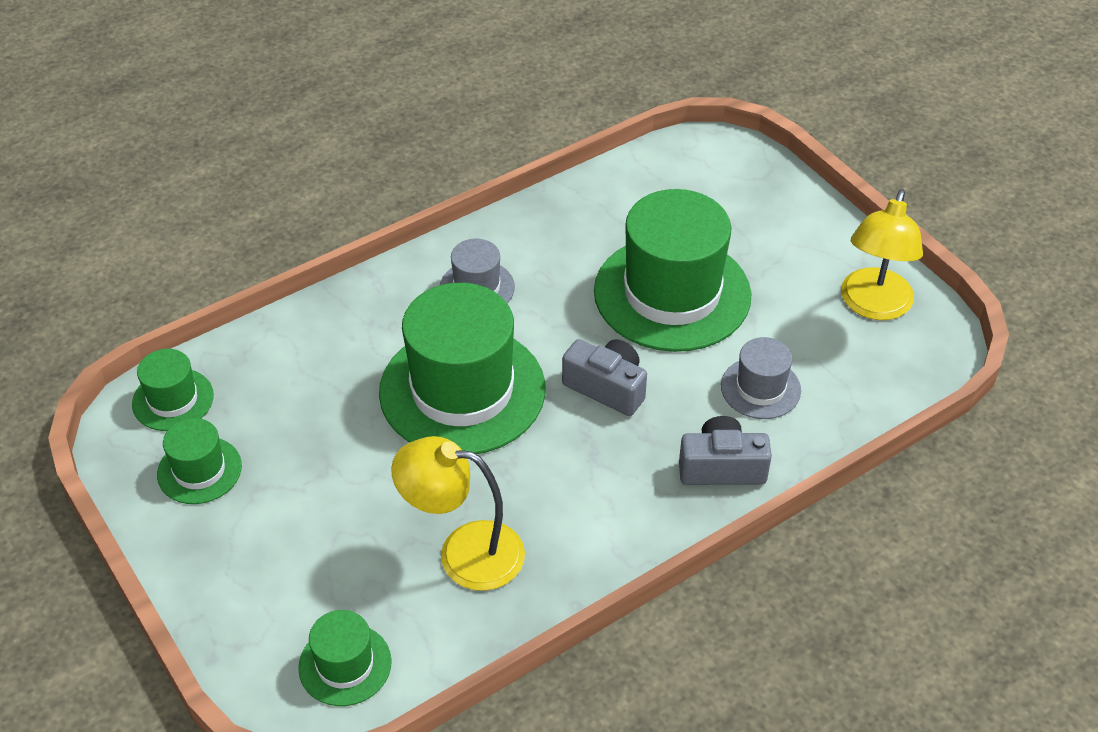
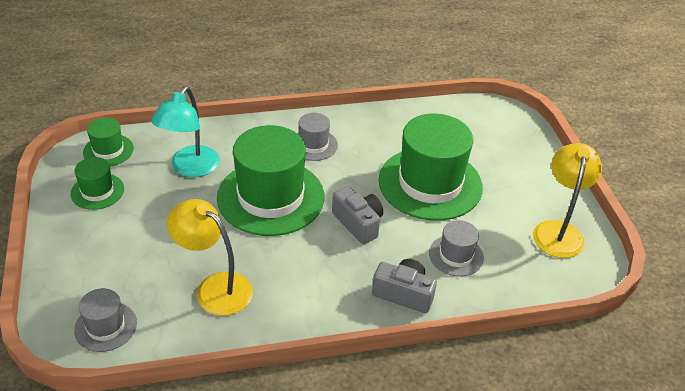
camera: 20 degrees right, 5 degrees down
green hat [298,610,392,706] -> grey hat [74,288,137,352]
yellow lamp [841,189,923,320] -> yellow lamp turned 150 degrees clockwise [533,143,602,258]
none -> turquoise lamp [151,87,220,177]

